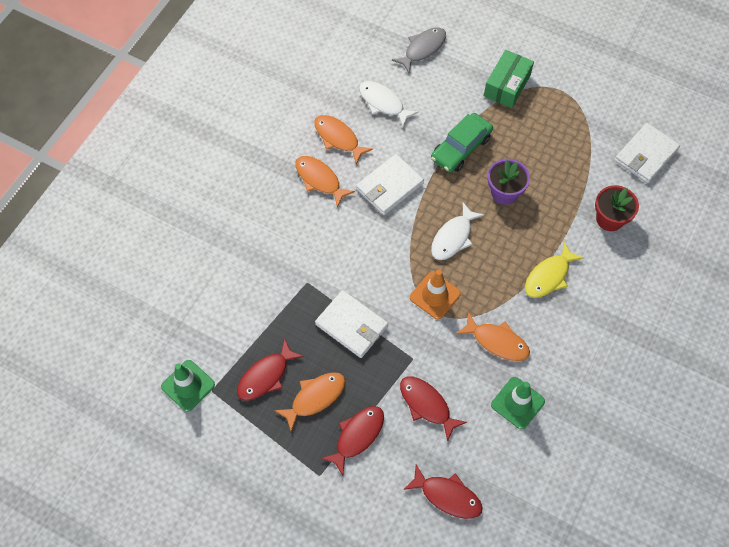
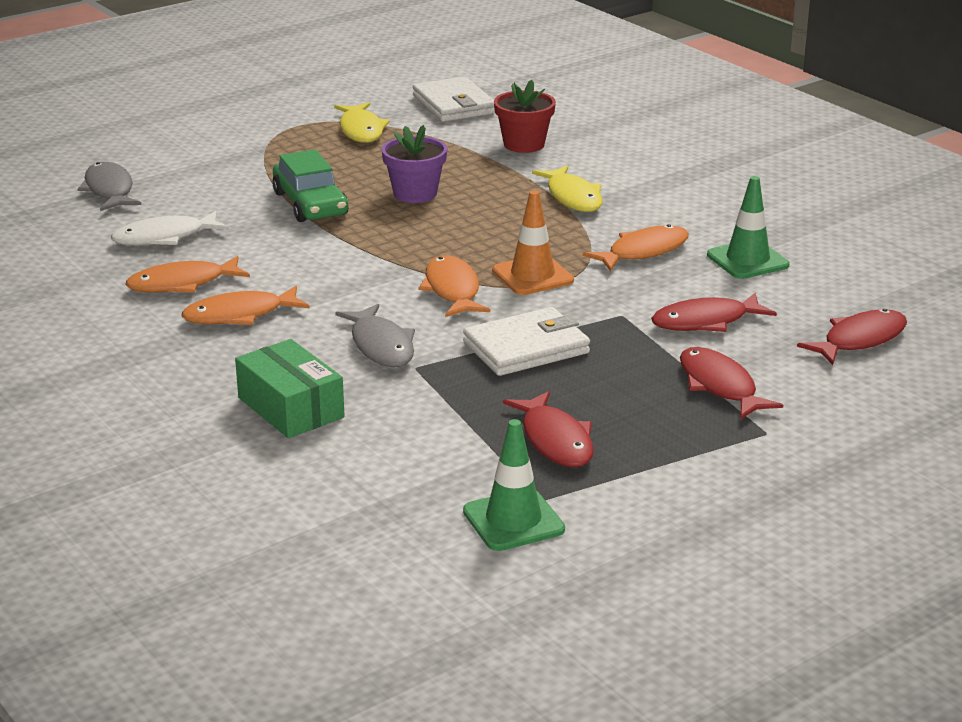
camera: 65 degrees left, 35 degrees down
orange fish [274,372,345,431] -> orange fish moved to [418,255,490,317]
white wallet [356,154,424,215] -> none
white fish [431,202,484,260] -> none
green box [484,50,534,108] -> green box moved to [235,339,345,438]
none -> yellow fish [334,102,390,143]
none -> grey fish [336,304,415,367]

